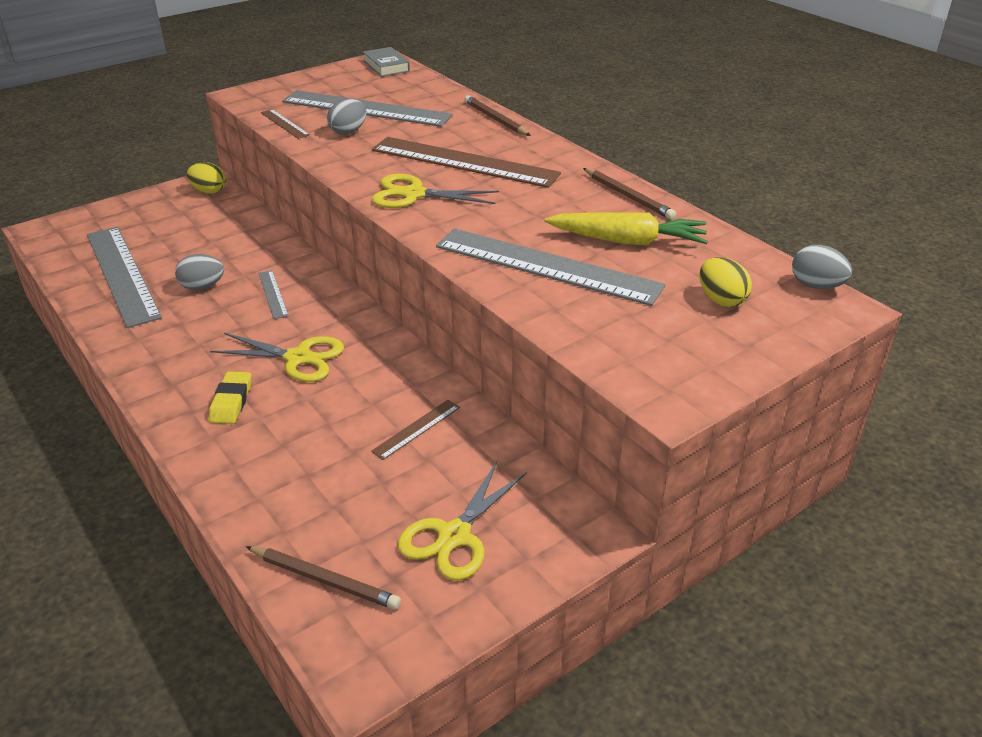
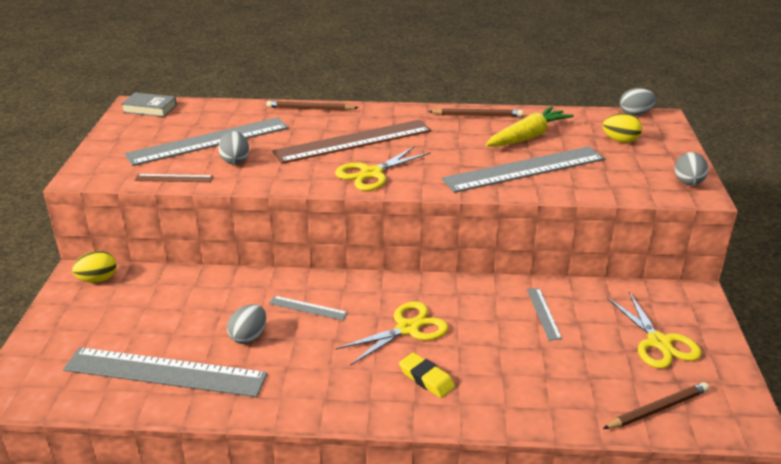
camera: 50 degrees left, 5 degrees down
brown ruler [371,400,460,460] -> grey ruler [527,288,562,341]
none -> grey egg [675,152,708,185]

